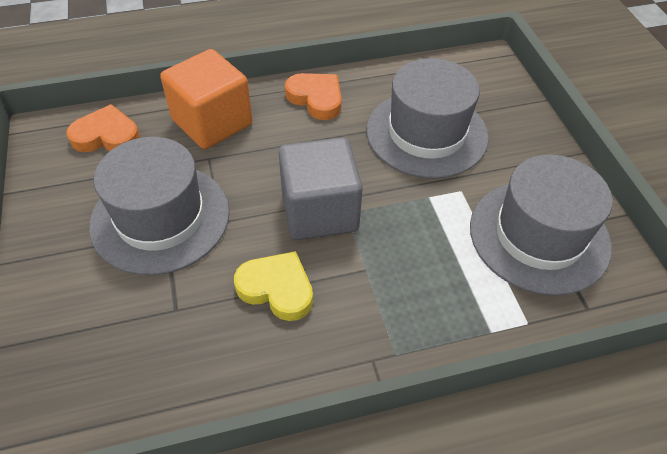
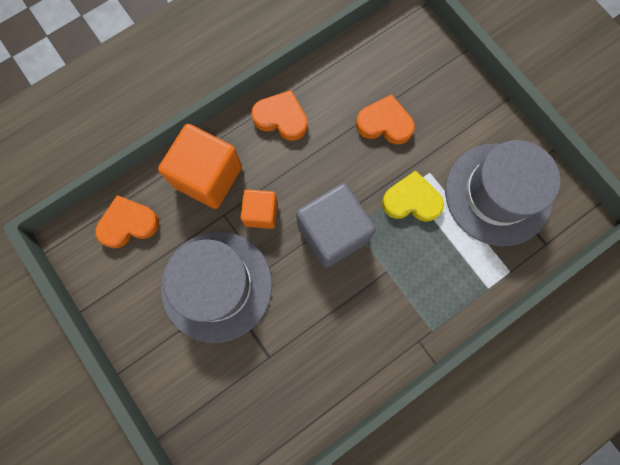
camera: 20 degrees left, 25 degrees up
yellow heart [234,251,313,321] -> yellow heart moved to [382,171,444,222]
grey hat [366,58,489,178] -> orange heart [356,94,415,144]
none -> orange cube [240,189,278,229]

